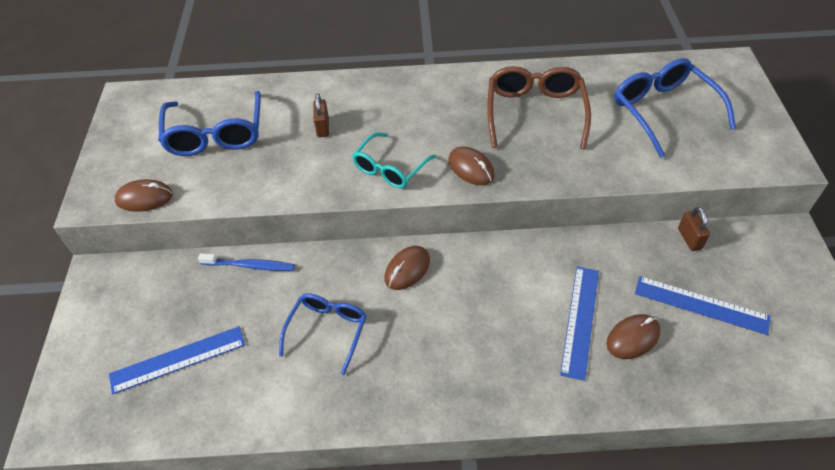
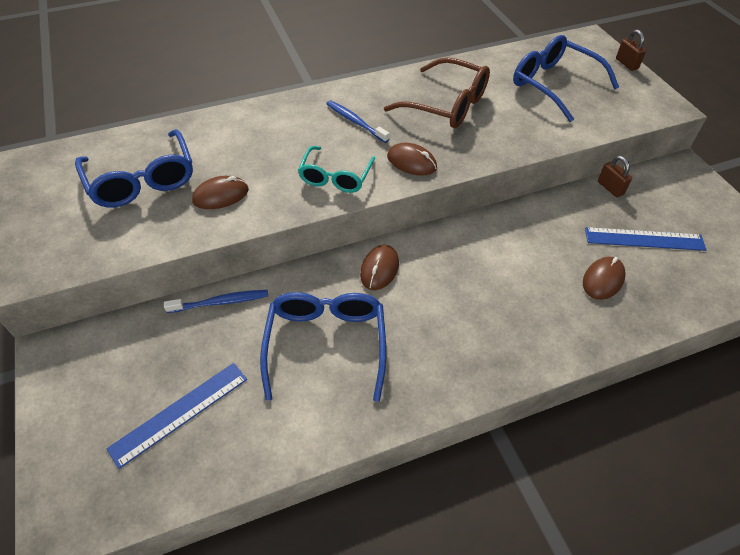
camera: 20 degrees left, 0 degrees up
brown mouse [115,179,173,212] -> brown mouse moved to [192,176,249,209]
blue glasses [279,293,367,375] -> blue glasses [260,292,386,402], size x1.51
brown padlock [313,93,329,137] -> brown padlock moved to [616,30,646,71]
brown glasses [487,66,591,149] -> brown glasses turned 135 degrees clockwise [384,57,490,128]
blue ruler [560,266,599,381] -> none
none -> blue toothbrush [326,100,390,143]

